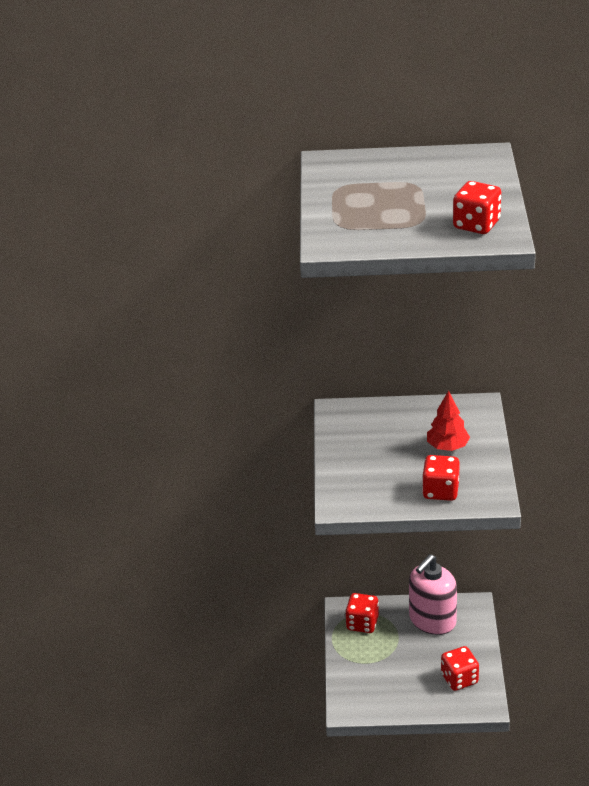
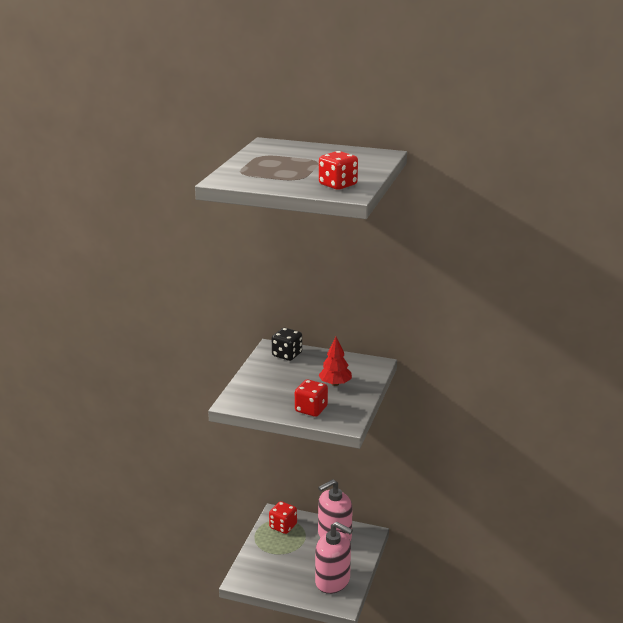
camera: 15 degrees right, 10 degrees down
red dice [441,646,479,691] -> pink soap dispenser [315,522,353,594]
none -> black dice [272,328,302,361]

